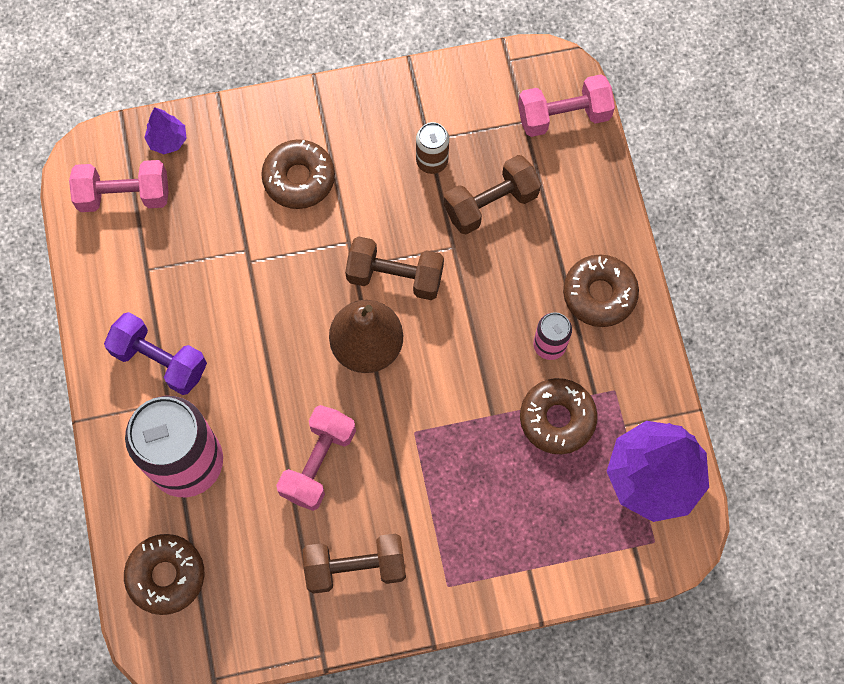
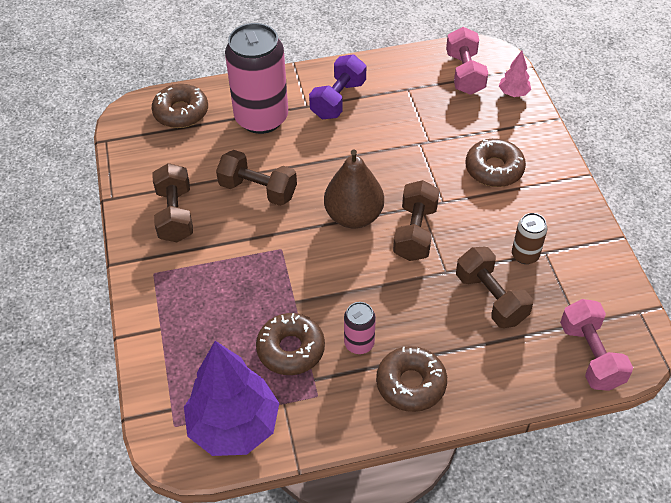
camera: 90 degrees right, 20 degrees down
purple tree [144,107,187,154] -> pink tree [499,51,531,97]
pink dumbbell [276,405,356,511] -> brown dumbbell [216,150,297,206]

